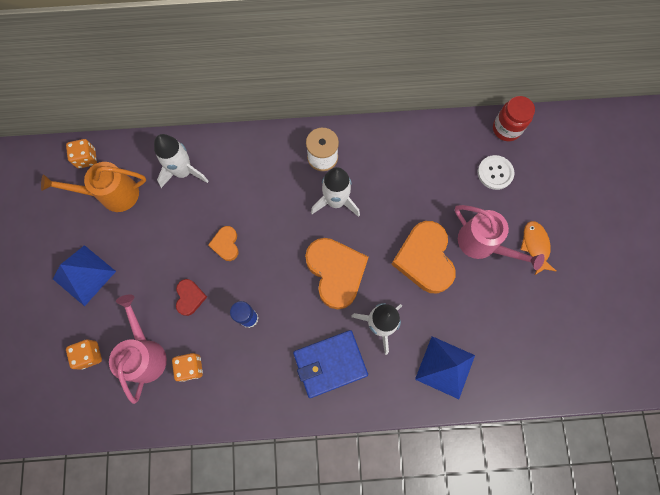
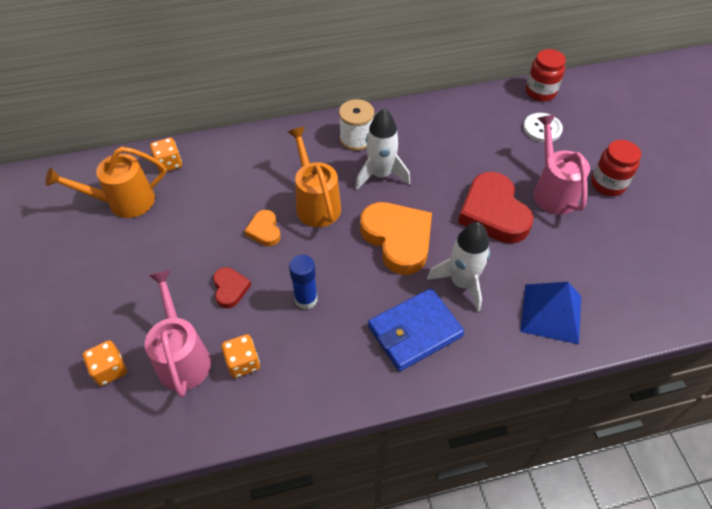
camera: 10 degrees left, 20 degrees down
blue pyramid [53,245,116,306] -> none
orange dice [66,139,97,168] -> orange dice moved to [150,138,182,172]
white rocket [154,134,208,188] -> none
orange heart [391,221,455,293] -> red heart [458,172,534,243]
pink watering can [455,205,545,270] -> pink watering can turned 135 degrees counterclockwise [533,115,590,215]
orange fish [520,221,556,275] -> red jar [591,140,641,196]
none -> orange watering can [288,127,341,227]

